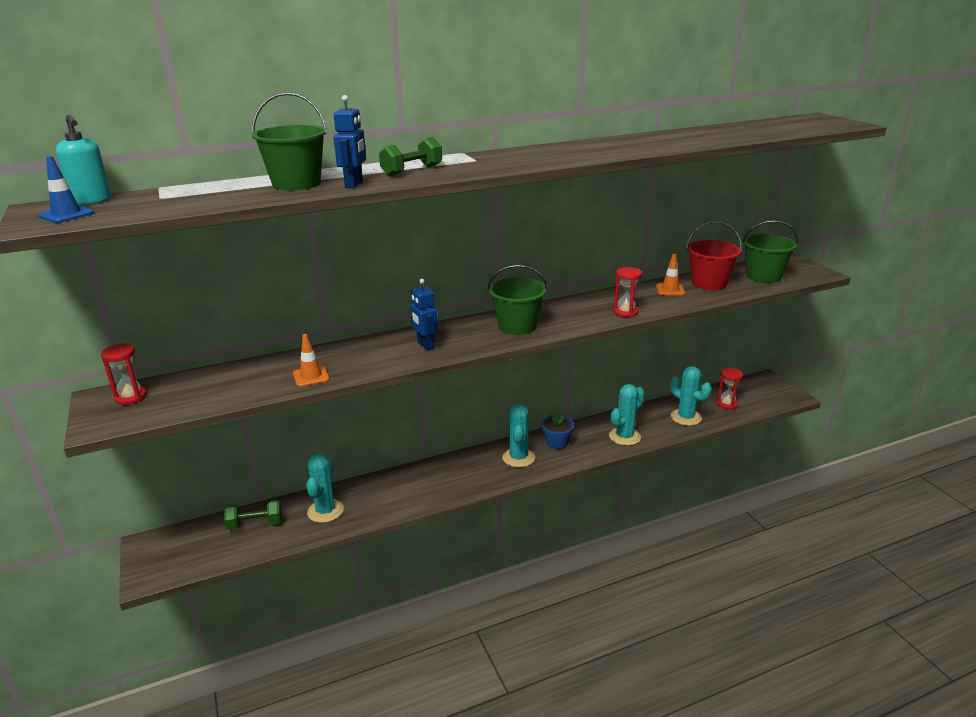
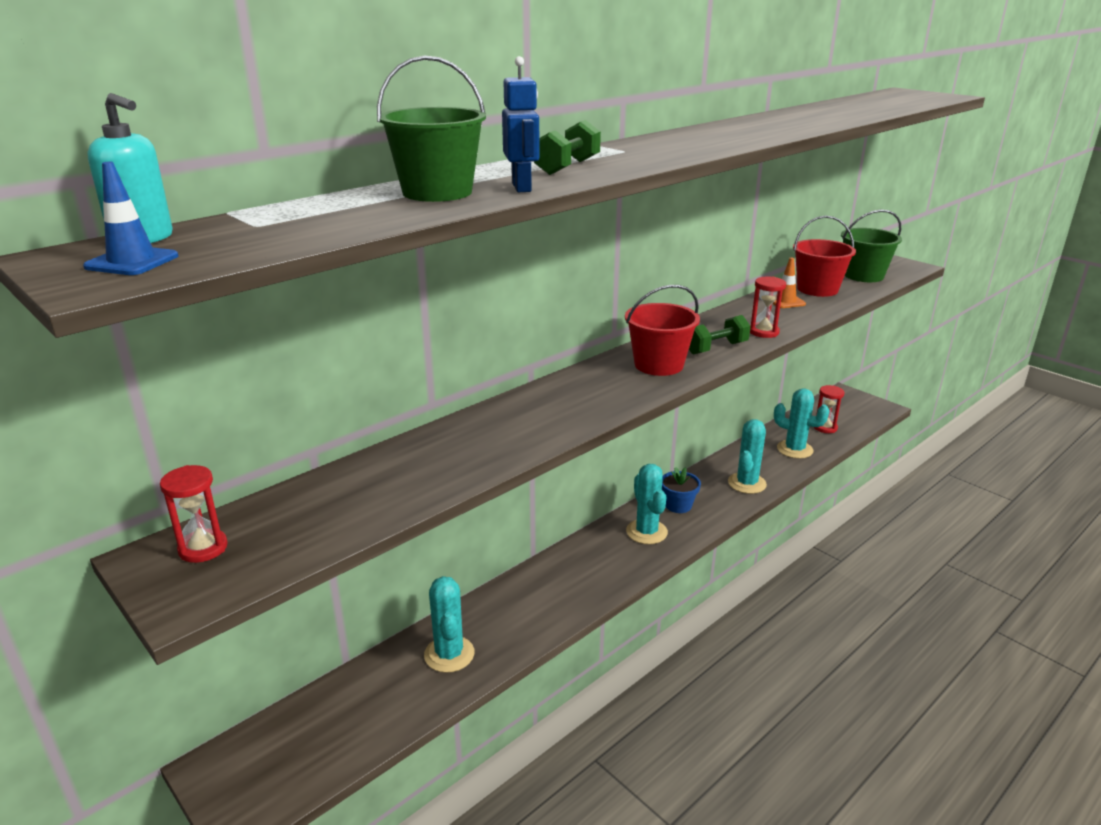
camera: 20 degrees left, 0 degrees up
green dumbbell [224,500,282,530] -> green dumbbell moved to [689,315,751,355]
orange traffic cone [293,334,329,387] -> none
blue robot [410,279,438,351] -> none
green bucket [488,265,548,335] -> red bucket [625,285,700,376]

